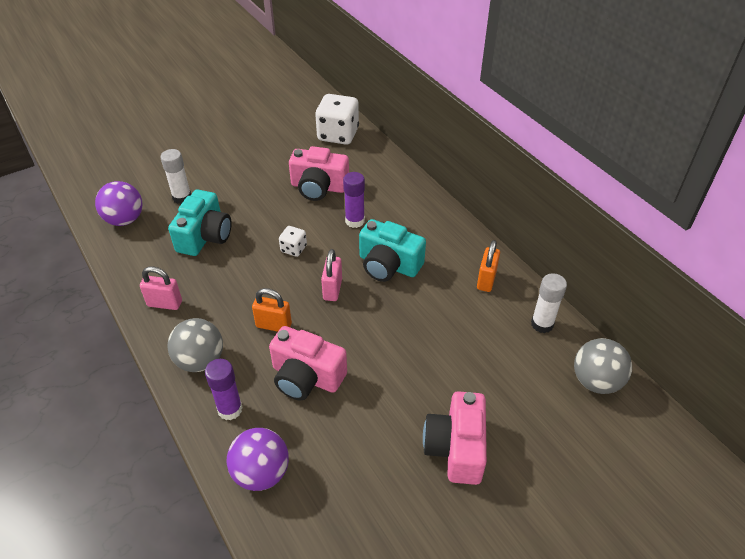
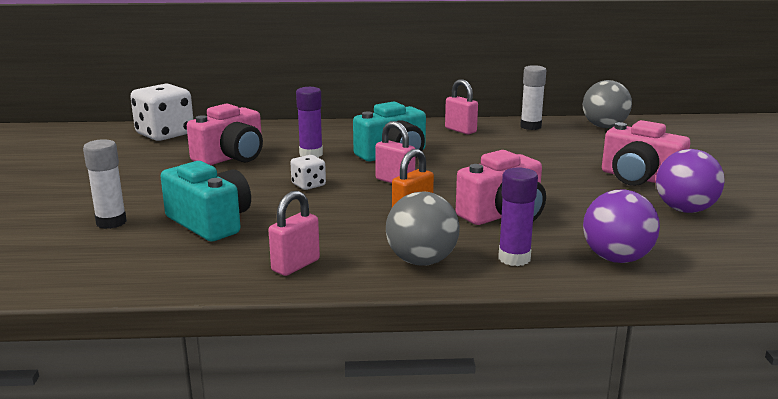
camera: 60 degrees left, 25 degrees down
purple ball [95,181,143,226] -> purple ball moved to [656,149,725,213]
orange padlock [477,240,500,292] -> pink padlock [445,79,478,134]

